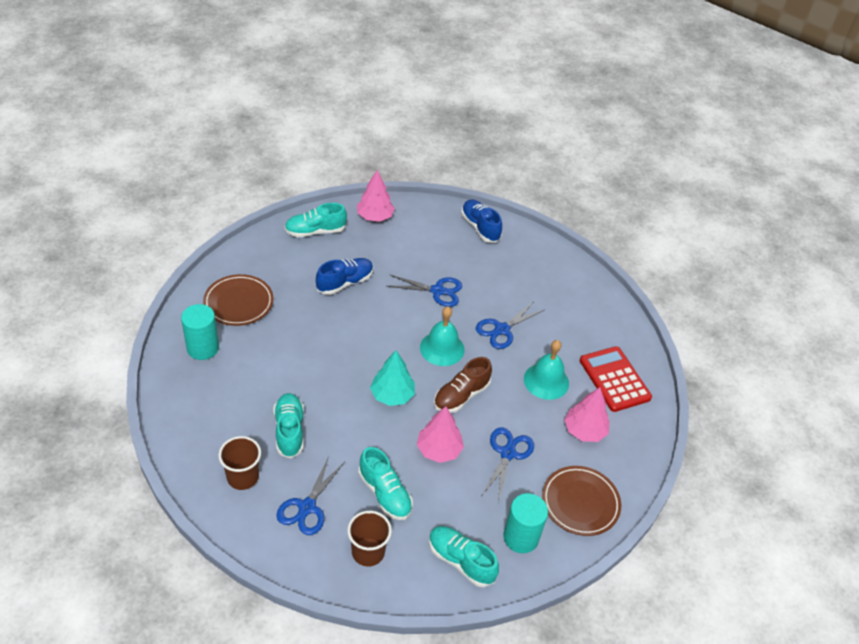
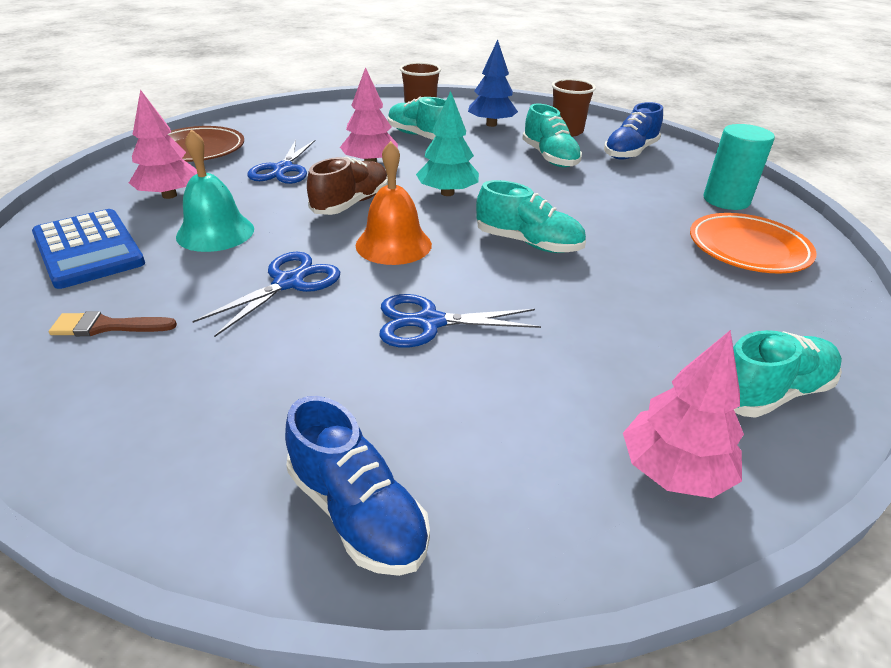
camera: 170 degrees right, 10 degrees down
brown plate [203,274,274,326] -> orange plate [690,213,817,274]
blue scissors [276,456,345,535] -> blue tree [468,40,518,127]
blue shoe [316,258,373,295] -> blue shoe moved to [604,102,663,160]
turquoise bell [420,307,465,366] -> orange bell [356,141,432,265]
turquoise shoe [429,526,499,587] -> turquoise shoe moved to [476,180,586,253]
turquoise cylinder [503,493,548,553] -> none
red calculator [580,346,652,412] -> blue calculator [32,209,145,289]
none -> brown brush [49,311,177,336]

